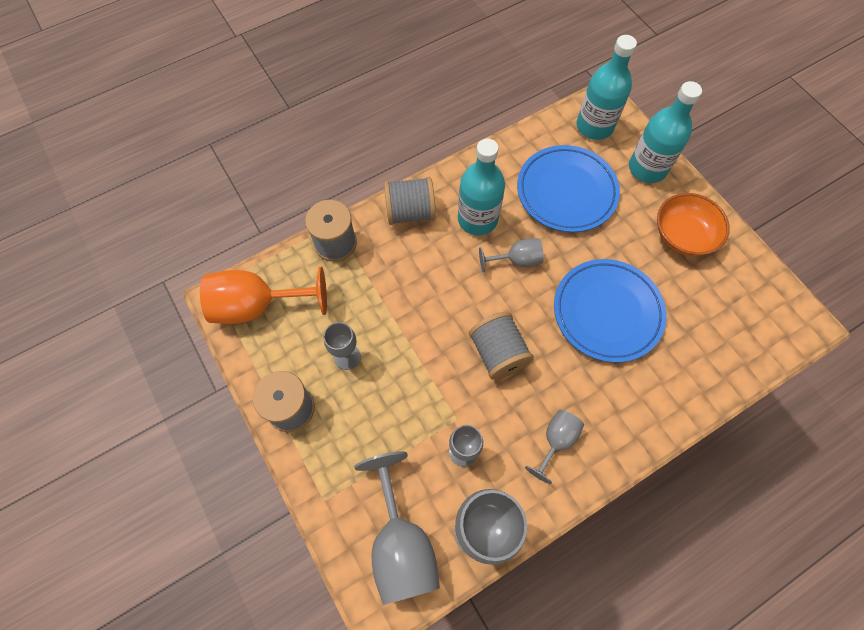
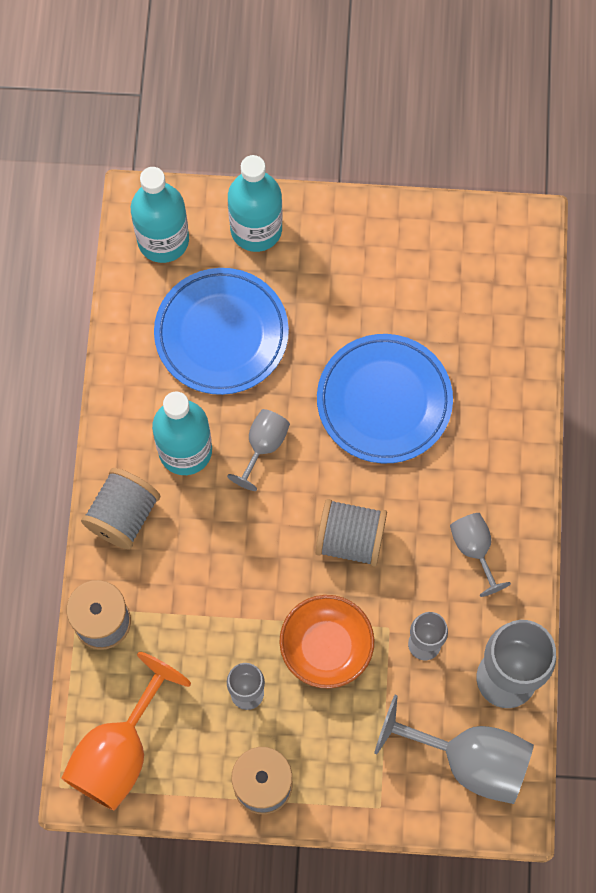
camera: 55 degrees left, 5 degrees up
orange bowl [657,193,730,256] -> orange bowl moved to [279,595,374,689]

